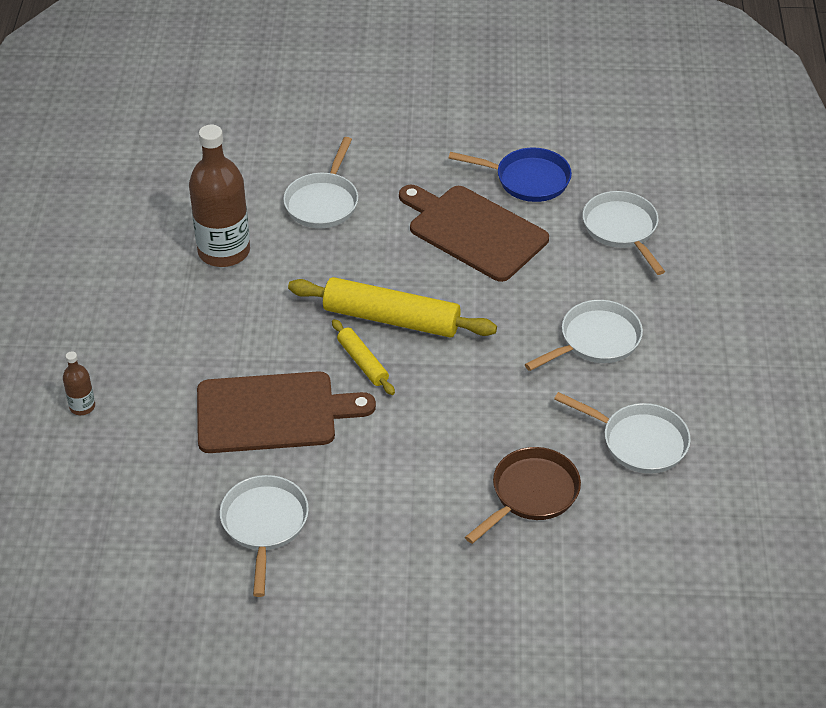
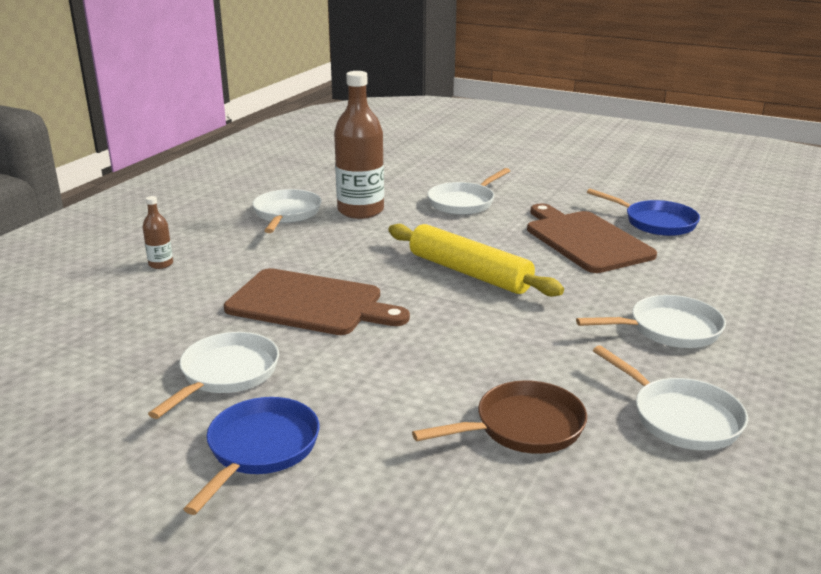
camera: 25 degrees right, 20 degrees down
yellow rolling pin [332,319,395,395] -> none
white pan [582,191,665,275] -> white pan moved to [253,189,322,233]
none -> blue pan [184,397,319,515]

